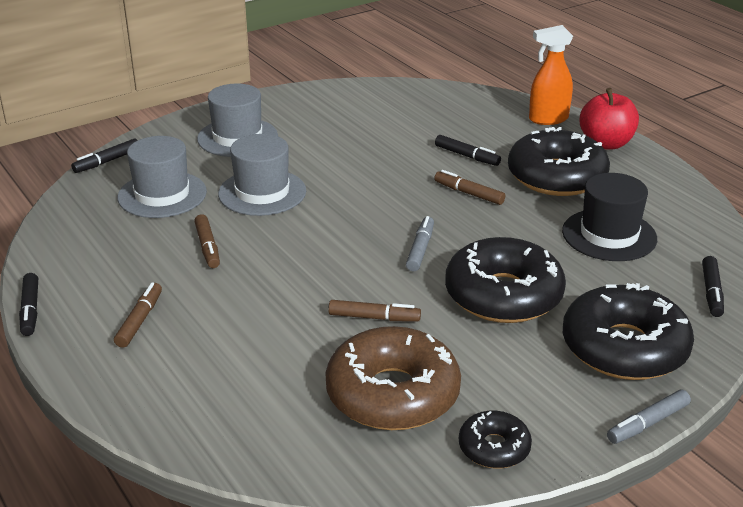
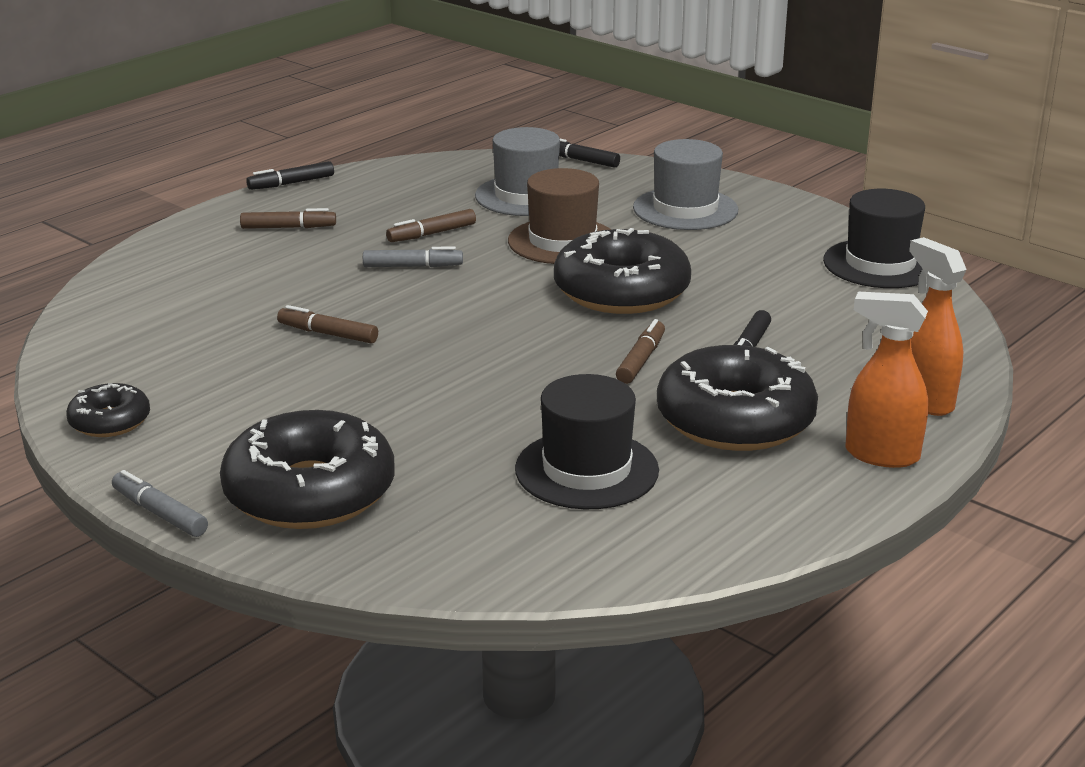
camera: 75 degrees right, 5 degrees down
grey hat [218,134,306,216] -> brown hat [508,168,611,264]
brown donut [325,326,461,430] -> none
brown marker [328,300,421,322] -> brown marker turned 120 degrees clockwise [277,305,378,344]
grey marker [406,216,434,271] -> grey marker moved to [363,246,463,267]
black donut [445,237,566,323] -> black donut moved to [554,228,691,314]
red apple [579,88,639,150] -> orange spray bottle [845,291,928,468]
black marker [702,256,724,317] -> none
none -> black hat [823,189,925,288]

